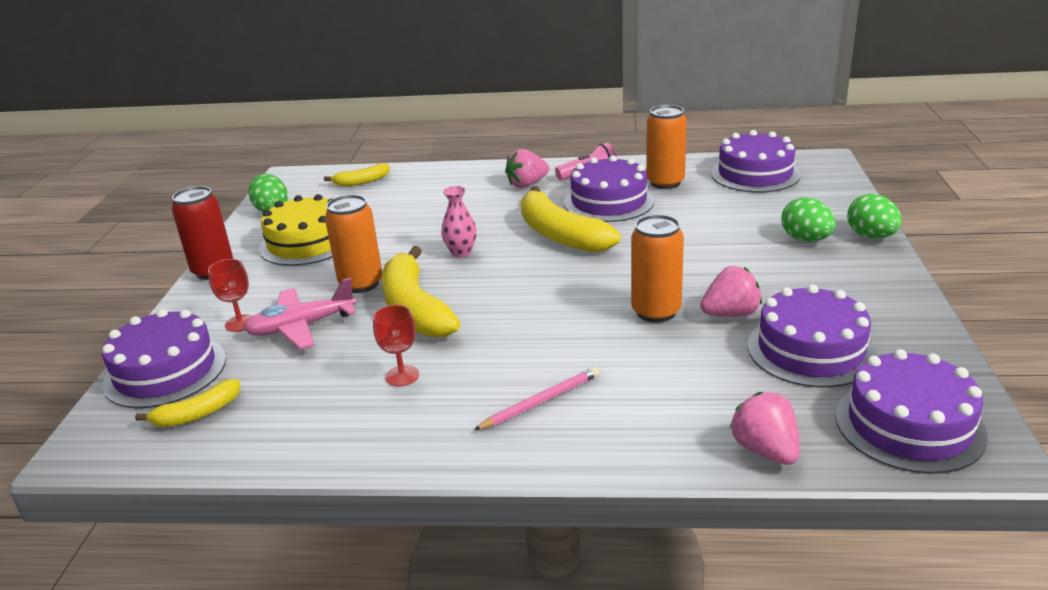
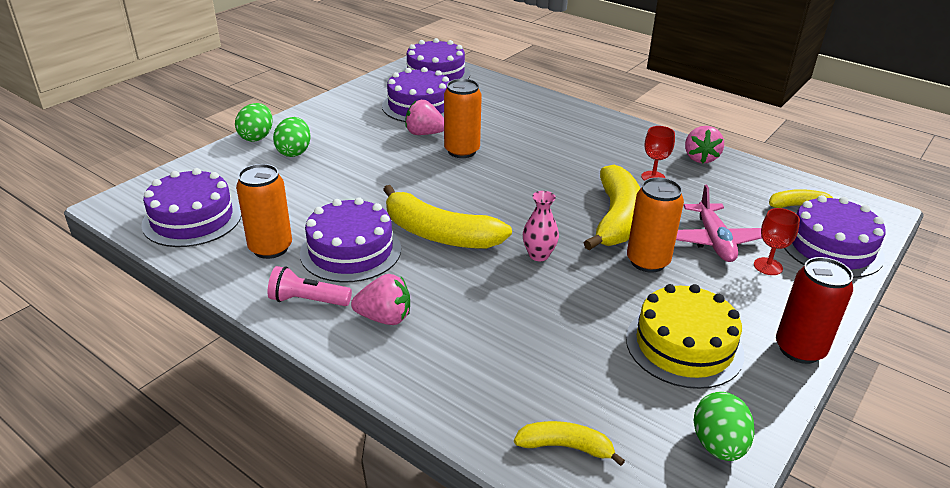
camera: 150 degrees left, 5 degrees up
pink plane [243,278,356,350] -> pink plane turned 75 degrees clockwise [676,185,762,262]
pink pencil [474,367,599,430] -> none
yellow banana [521,186,621,253] -> yellow banana turned 120 degrees clockwise [383,185,512,249]
pink strawberry [730,392,800,465] -> pink strawberry moved to [685,126,724,164]

